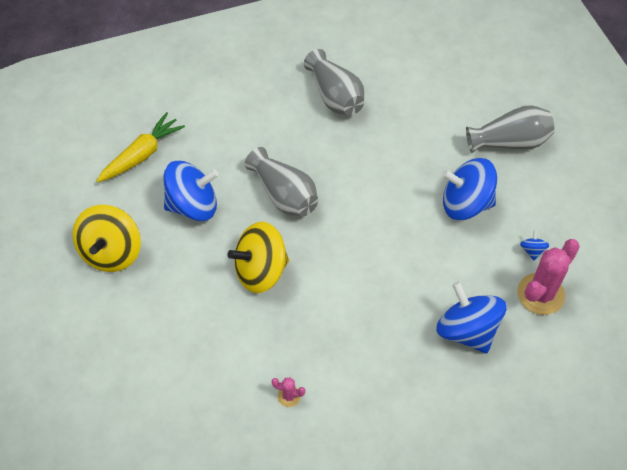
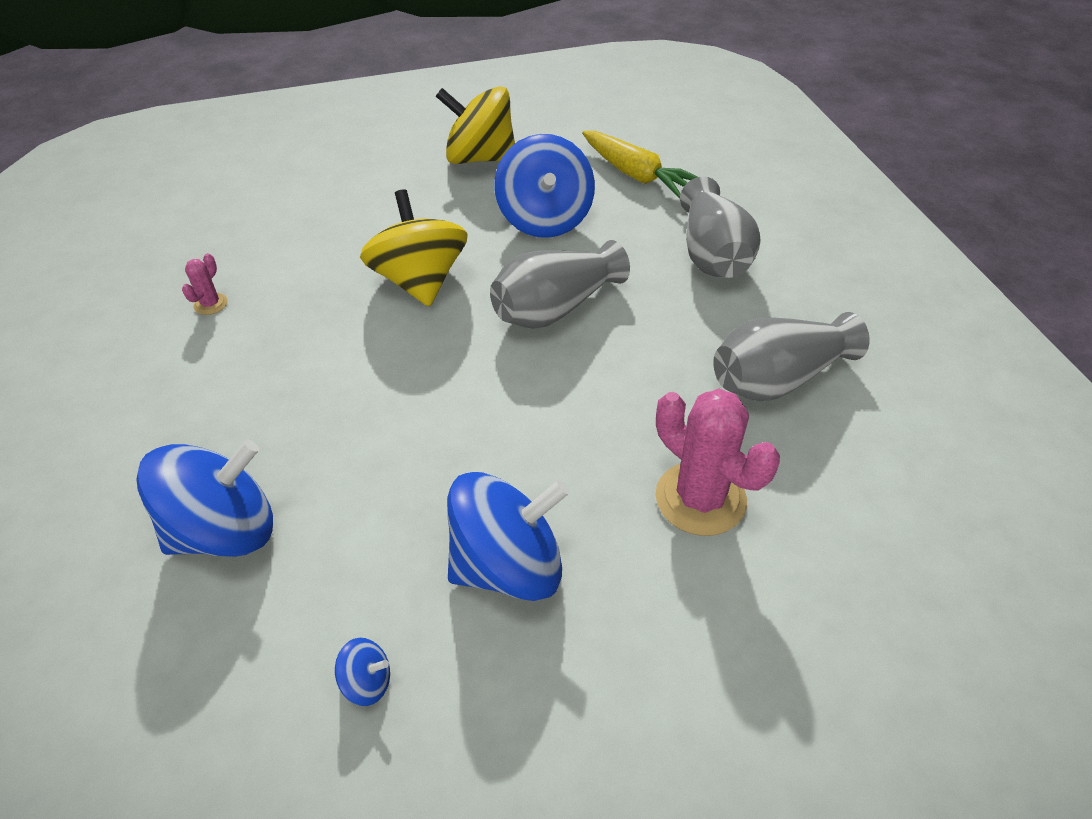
camera: 95 degrees right, 10 degrees down
blue spinning top [442,158,497,220] -> blue spinning top turned 60 degrees clockwise [447,472,569,601]
grey vase [466,105,554,153] -> grey vase moved to [680,176,761,278]
pink cactus [517,239,580,315] -> pink cactus moved to [656,389,780,536]

